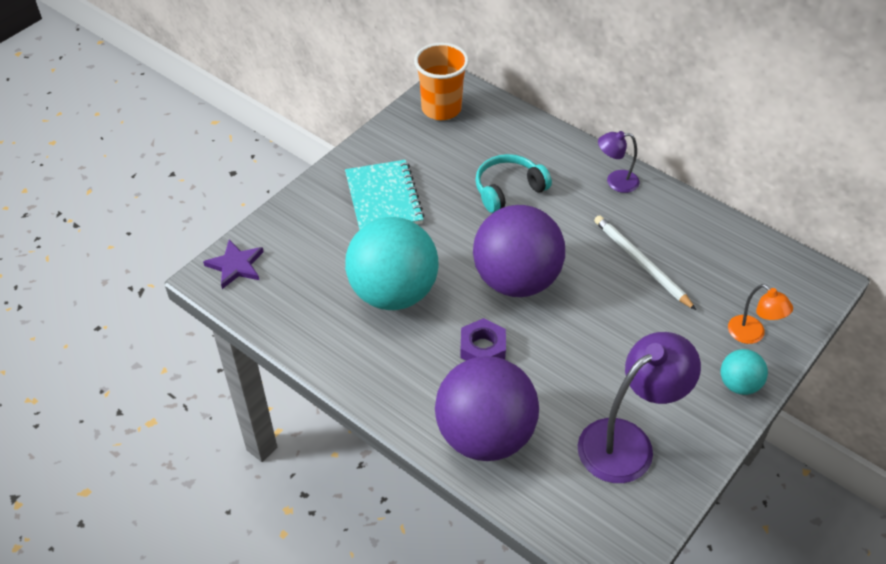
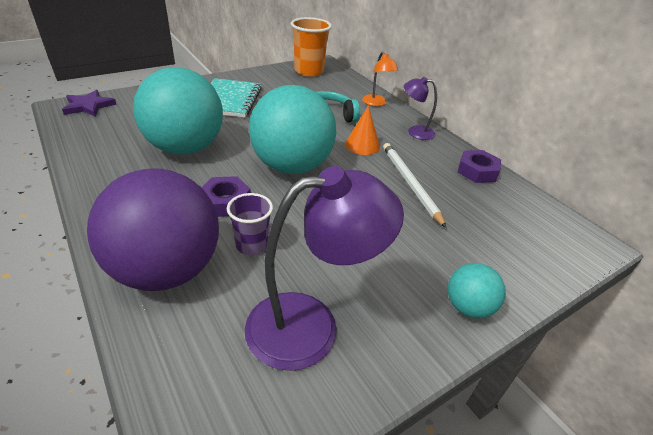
camera: 15 degrees right, 10 degrees down
purple ball [473,205,565,297] -> turquoise ball [249,85,336,174]
orange lamp [728,284,793,344] -> orange lamp moved to [362,52,398,106]
none -> purple cup [227,193,273,255]
none -> orange cone [345,105,380,155]
none -> purple nut [458,150,501,183]

